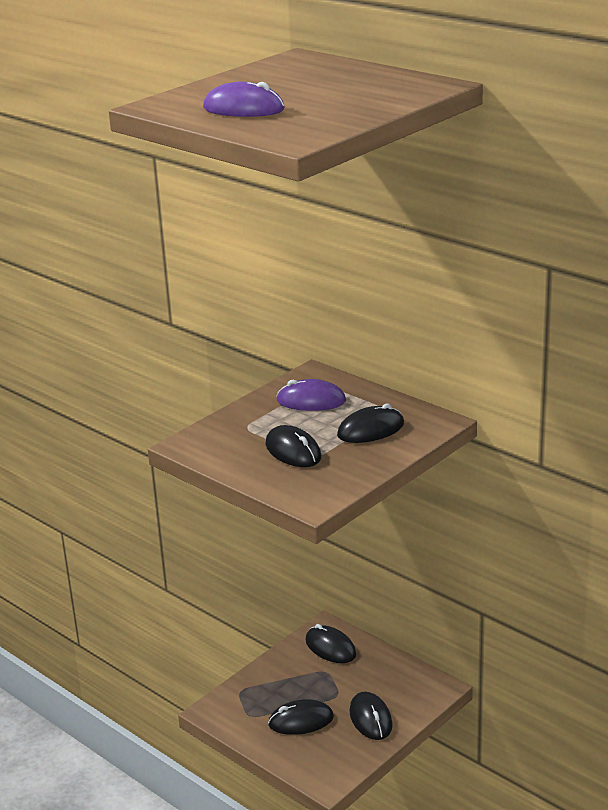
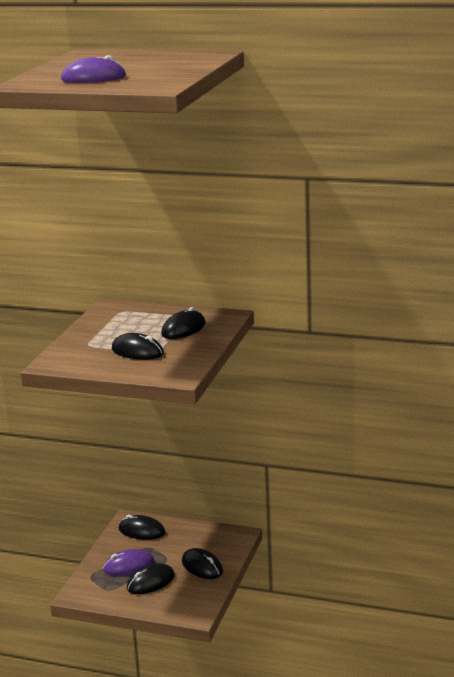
camera: 25 degrees left, 5 degrees down
purple mouse [276,379,346,411] -> purple mouse moved to [103,549,154,576]

